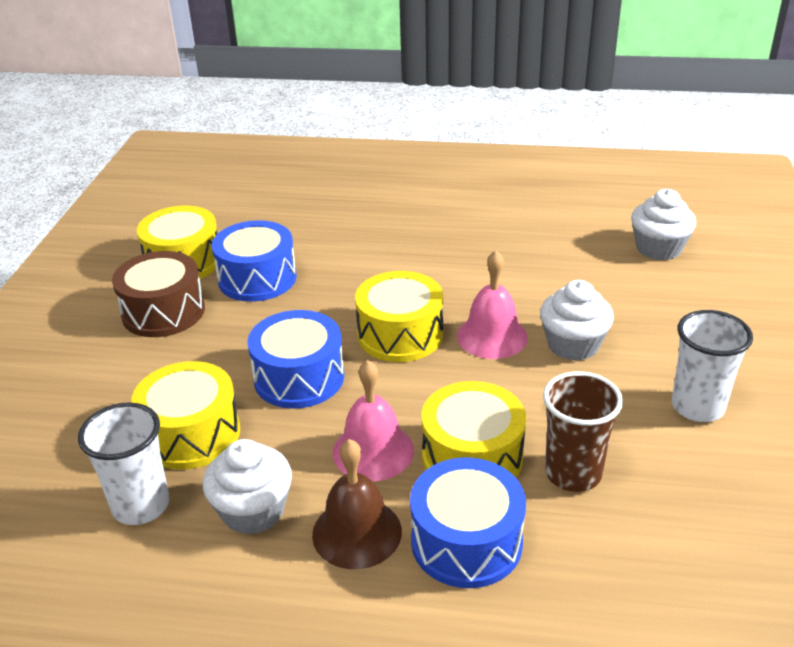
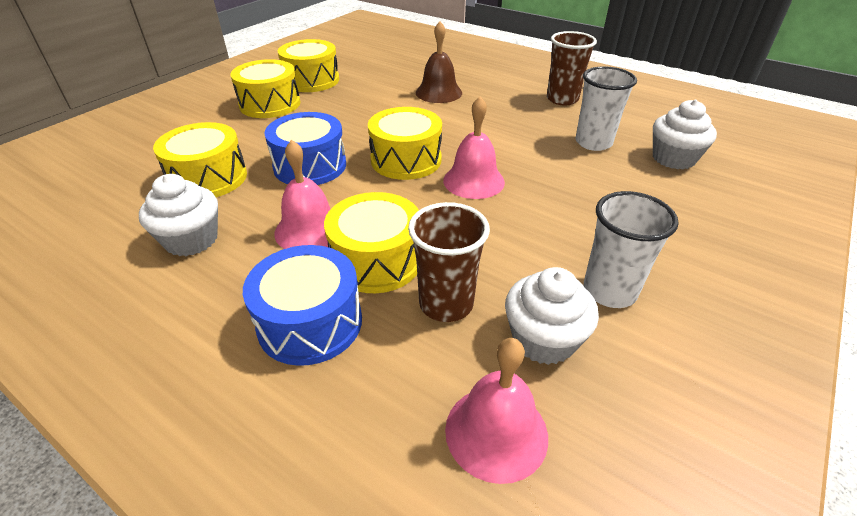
camera: 25 degrees right, 5 degrees up
white cup [78,402,170,525] -> white cup moved to [576,66,637,151]
brown drum [112,251,205,337] -> yellow drum [230,59,300,118]
blue drum [211,220,297,302] -> none
brown bell [312,439,402,569] -> brown bell moved to [416,21,462,103]
white cupcake [540,280,614,361] -> white cupcake moved to [505,267,599,365]
none -> pink bell [445,338,548,484]
none -> brown cup [547,31,597,106]

